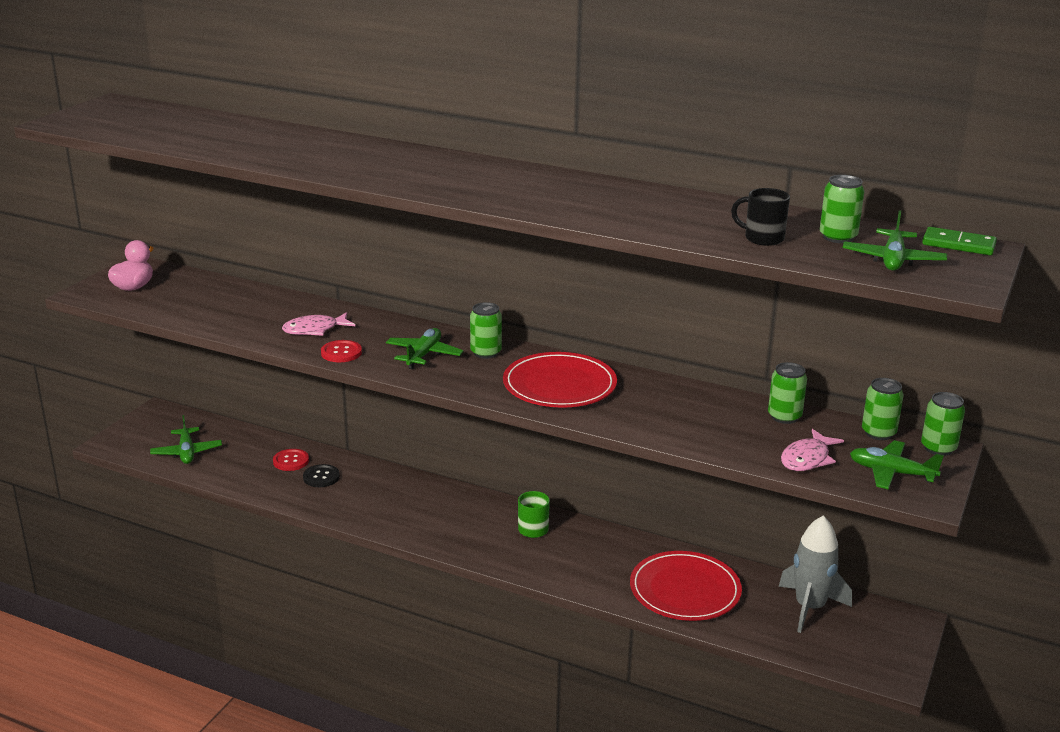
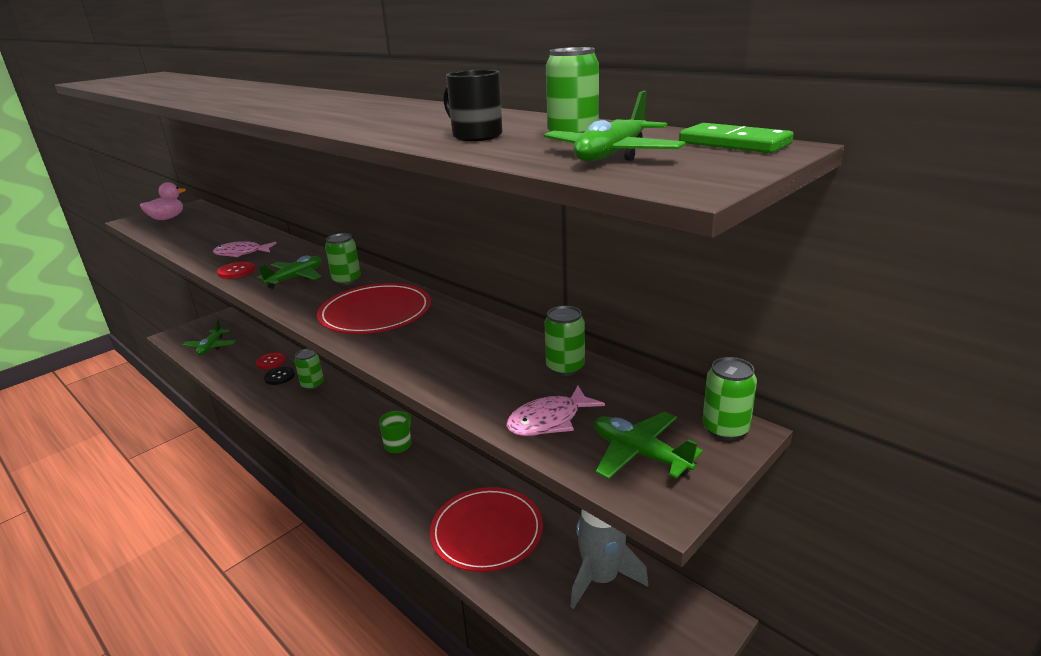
camera: 20 degrees right, 0 degrees up
green can [862,378,904,440] -> green can moved to [295,349,324,390]

